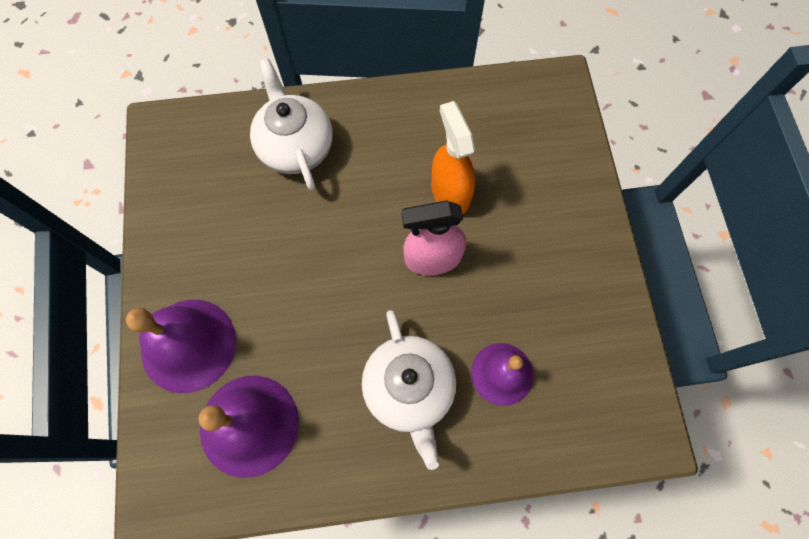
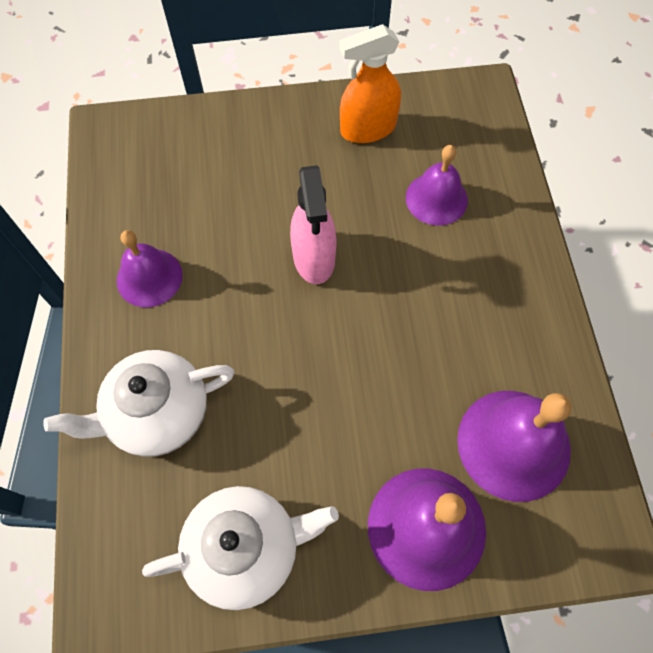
camera: 90 degrees left, 5 degrees down
white teapot [362,310,456,470] -> white teapot moved to [142,486,339,610]
orange spray bottle [431,101,475,214] -> orange spray bottle moved to [339,24,401,143]
none -> purple bell [117,230,183,307]

